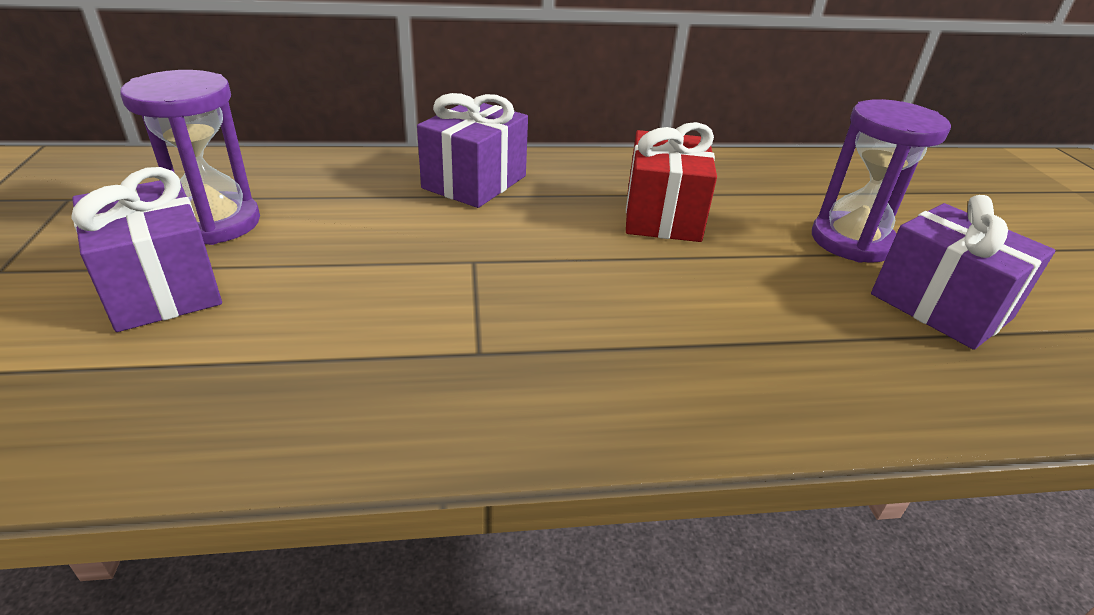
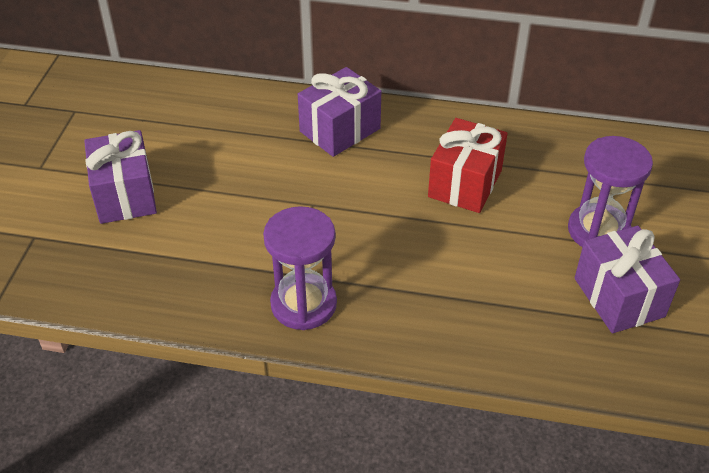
camera: 20 degrees right, 10 degrees up
purple hourglass [120,70,260,245] -> purple hourglass moved to [263,206,337,330]

